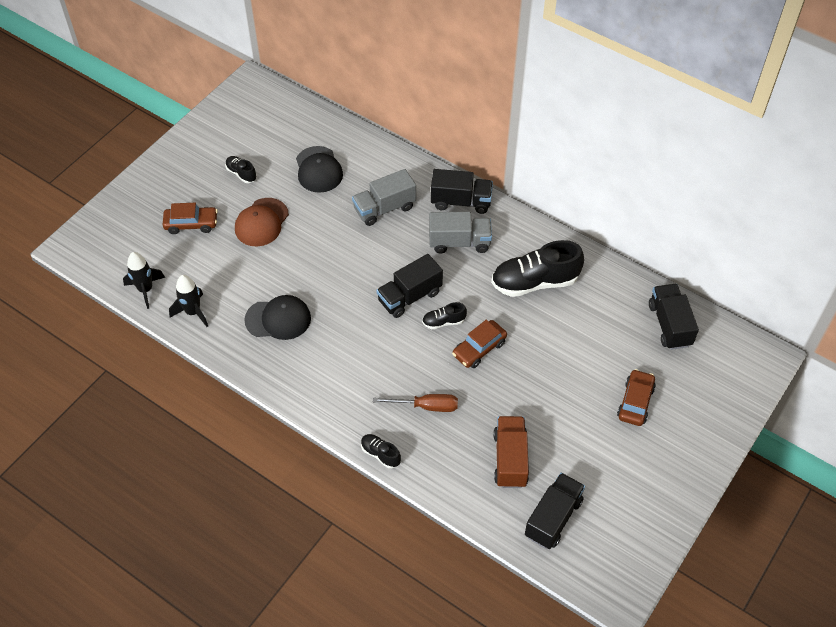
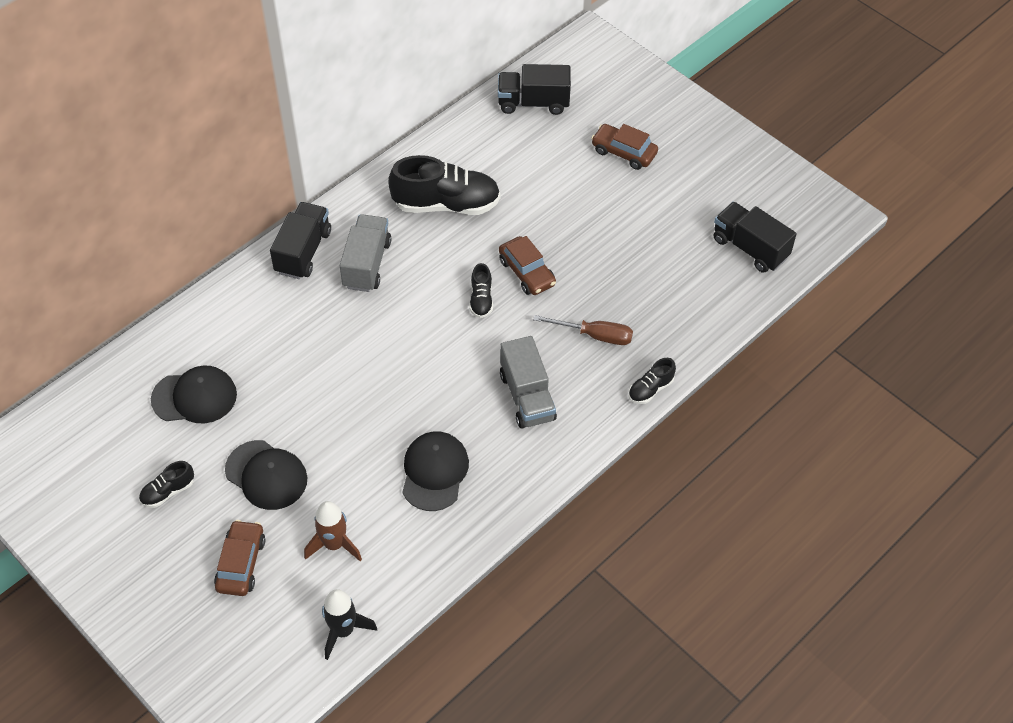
camera: 80 degrees left, 0 degrees up
black rocket [169,275,208,327] -> none
brown cap [235,198,289,246] -> black cap [225,440,307,510]
grey truck [352,169,416,226] -> grey truck moved to [500,336,557,428]
brown screwdriver [373,394,458,412] -> brown screwdriver turned 90 degrees clockwise [533,315,633,345]
black truck [376,254,443,318] -> none
black shoe [491,240,584,297] -> black shoe turned 90 degrees counterclockwise [388,155,500,215]
brown truck [493,416,529,488] -> none
none -> brown rocket [304,501,362,561]

